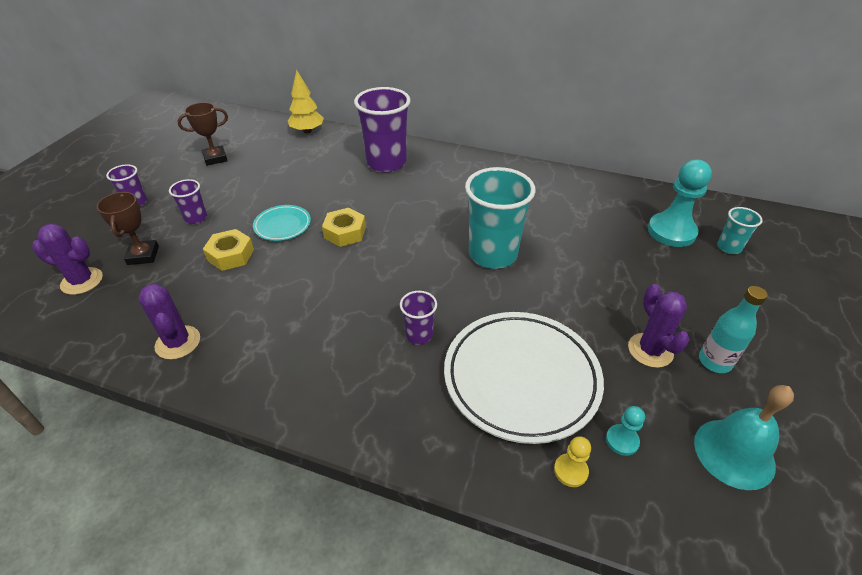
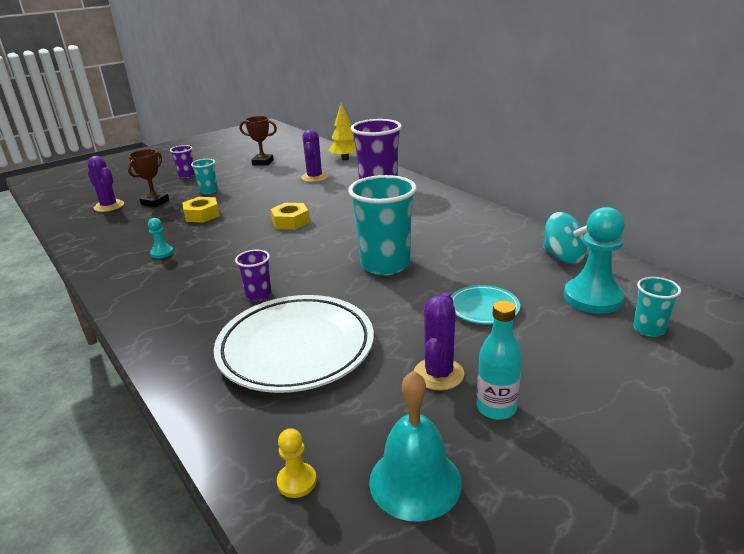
camera: 35 degrees right, 15 degrees down
purple cactus [139,284,200,360] -> purple cactus moved to [301,129,328,182]
purple cup [169,179,207,224] -> turquoise cup [191,159,218,194]
turquoise plate [253,205,311,241] -> turquoise plate moved to [451,285,520,324]
yellow pawn [554,436,591,487] -> yellow pawn moved to [277,428,317,498]
turquoise pawn [606,406,645,456] -> turquoise pawn moved to [148,218,174,258]
none -> turquoise spinning top [543,212,588,264]

